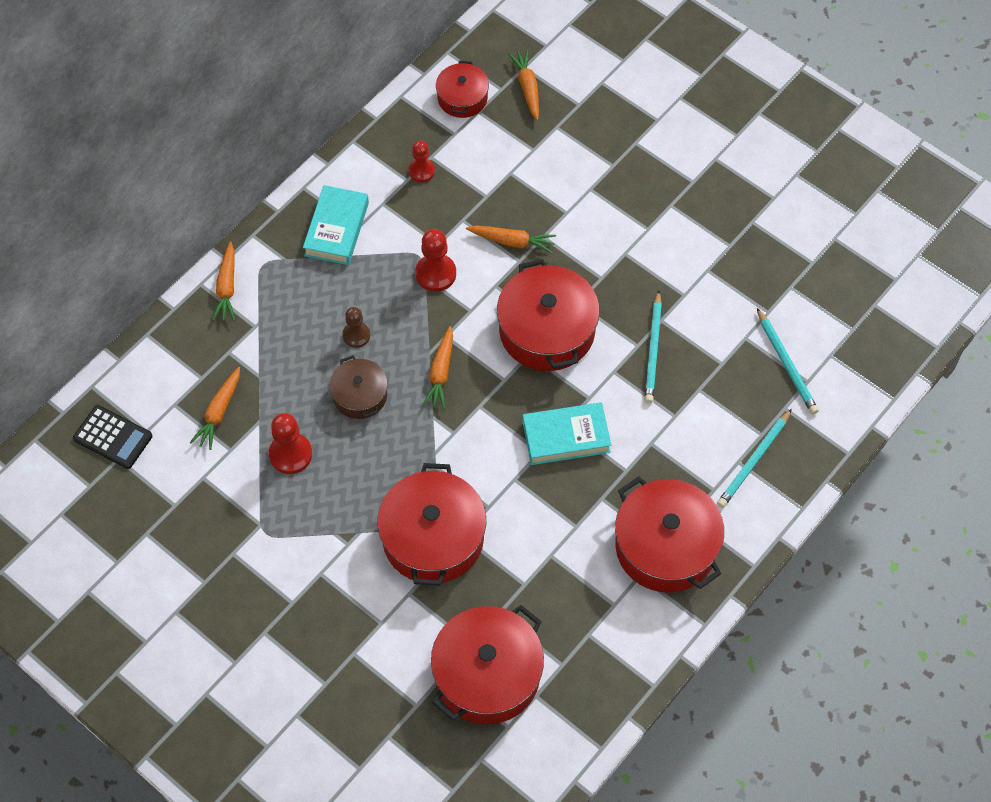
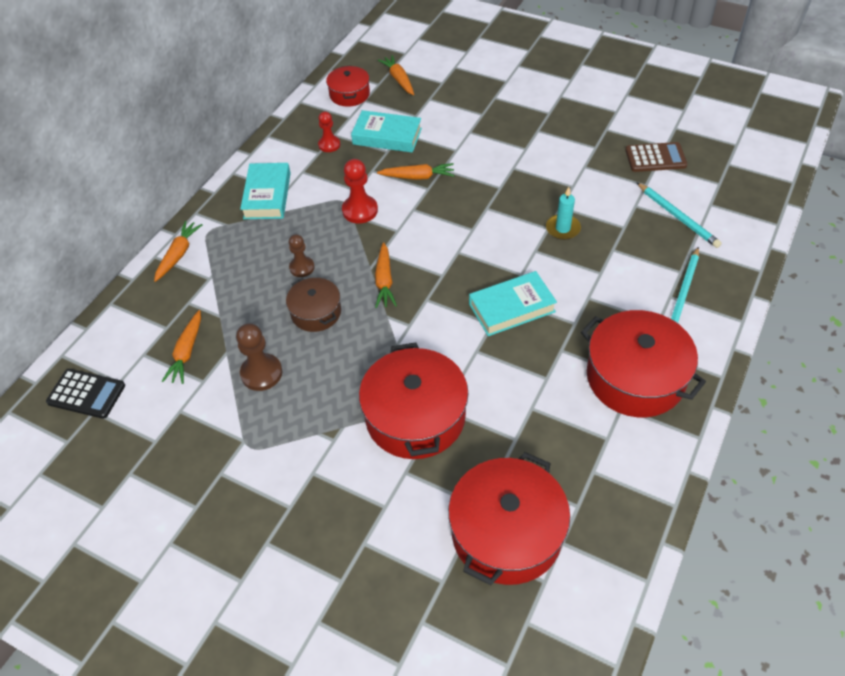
camera: 10 degrees left, 10 degrees down
orange carrot [212,241,235,321] -> orange carrot turned 150 degrees counterclockwise [154,221,202,282]
red pawn [269,413,312,474] -> brown pawn [236,323,282,391]
red pot [497,259,600,371] -> none
turquoise pencil [645,290,662,403] -> turquoise candle [546,187,581,240]
none -> turquoise book [351,110,422,153]
none -> brown calculator [625,142,687,172]

